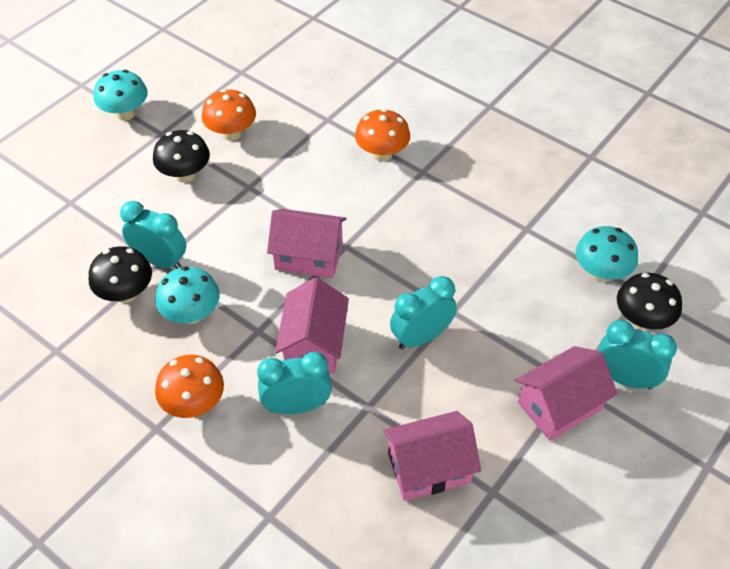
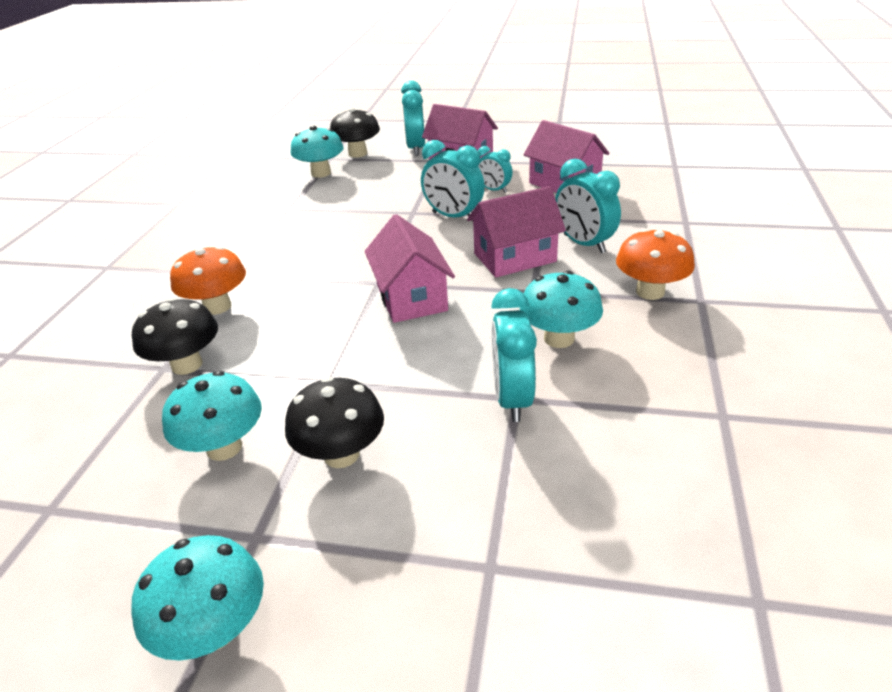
camera: 115 degrees left, 15 degrees down
black mushroom [89,246,152,303] -> black mushroom moved to [132,298,218,375]
orange mushroom [202,89,256,141] -> turquoise mushroom [162,371,262,461]
none -> turquoise clock [478,146,513,193]

